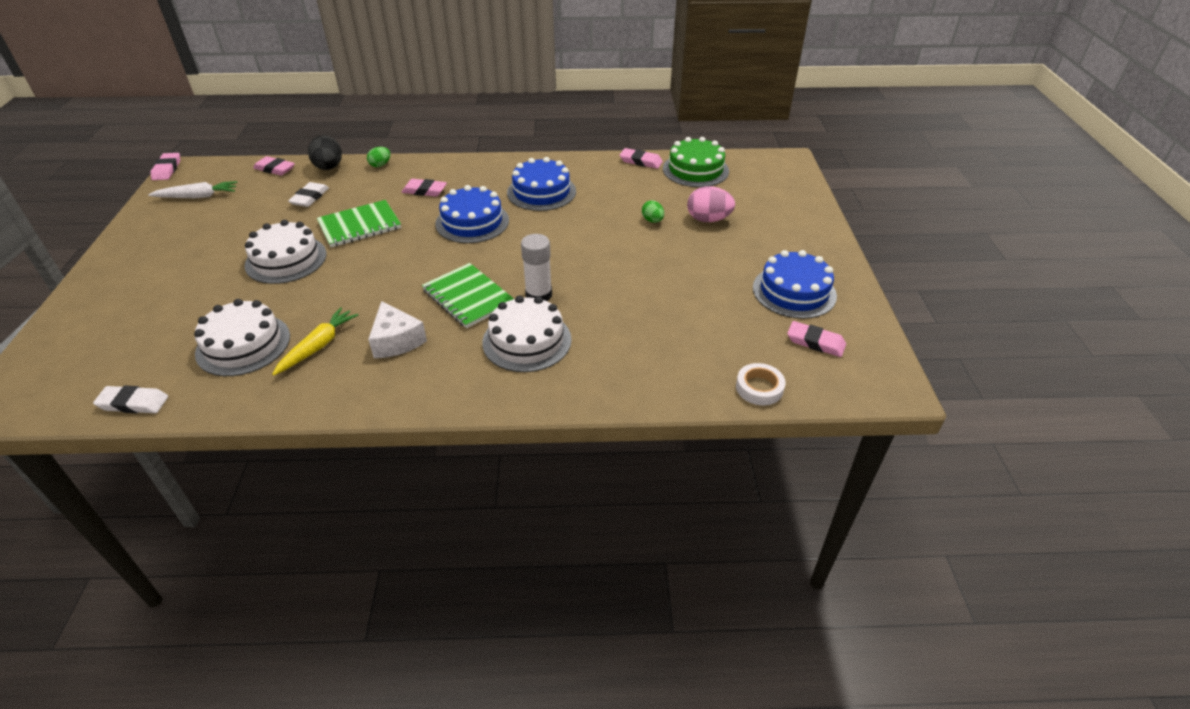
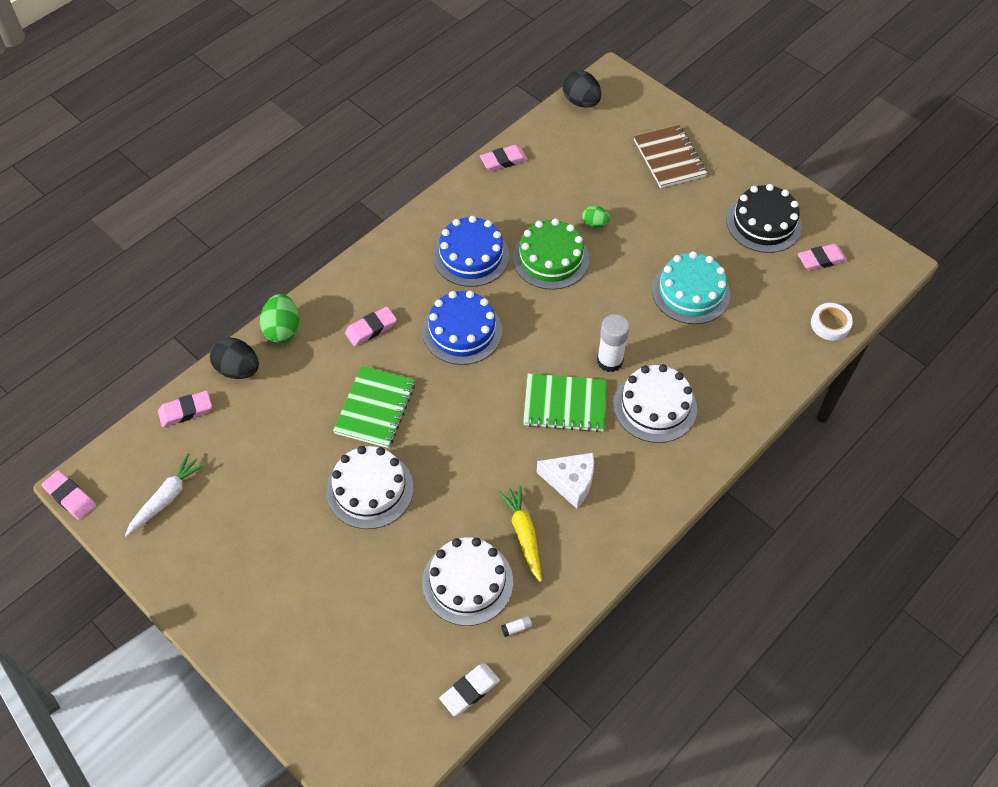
camera: 45 degrees left, 15 degrees up
white eraser [288,182,329,207] -> none
green egg [367,147,391,167] -> green egg [260,294,299,343], size x1.70
green cake [663,137,729,187] -> green cake moved to [513,219,589,290]
pink egg [687,186,735,222] -> none
blue cake [753,250,837,319] -> black cake [726,184,802,253]
none -> white glue stick [501,616,533,637]
none -> black egg [562,70,601,108]
none -> brown notebook [634,125,707,188]
none -> turquoise cake [652,251,730,324]

